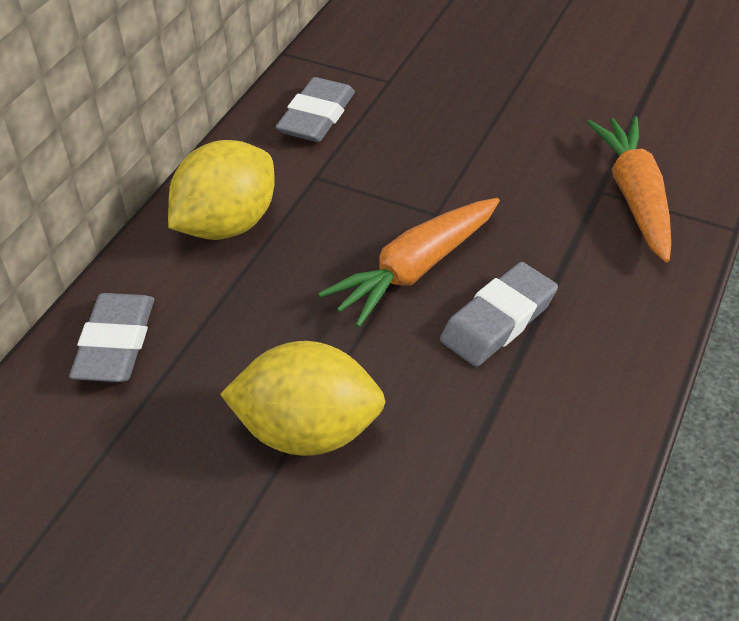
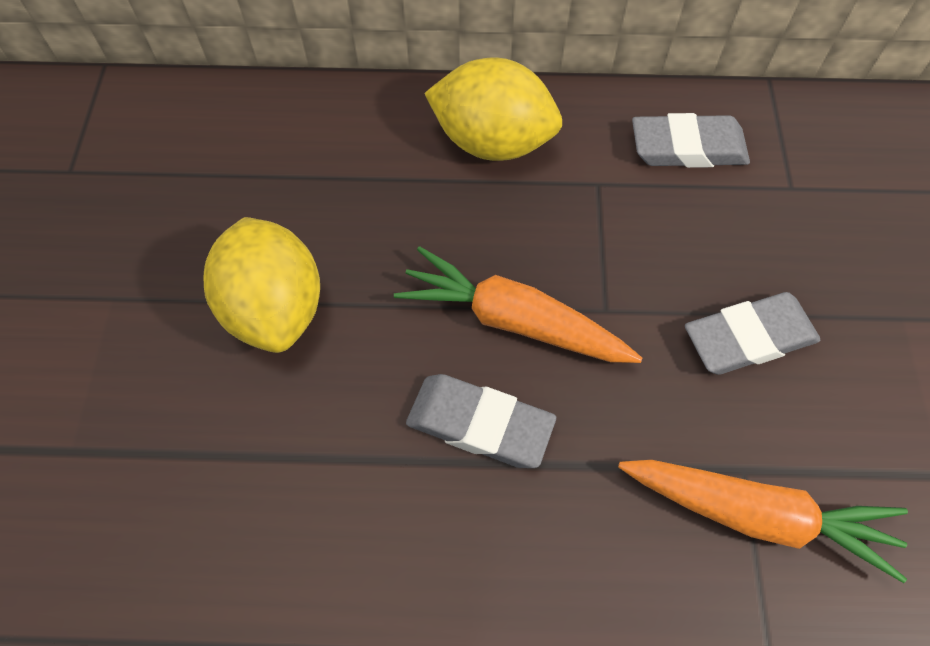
camera: 65 degrees right, 15 degrees up
grey eraser [69,293,154,382] -> grey eraser moved to [685,292,820,375]
orange carrot [587,116,671,262] -> orange carrot turned 45 degrees clockwise [618,460,908,583]

